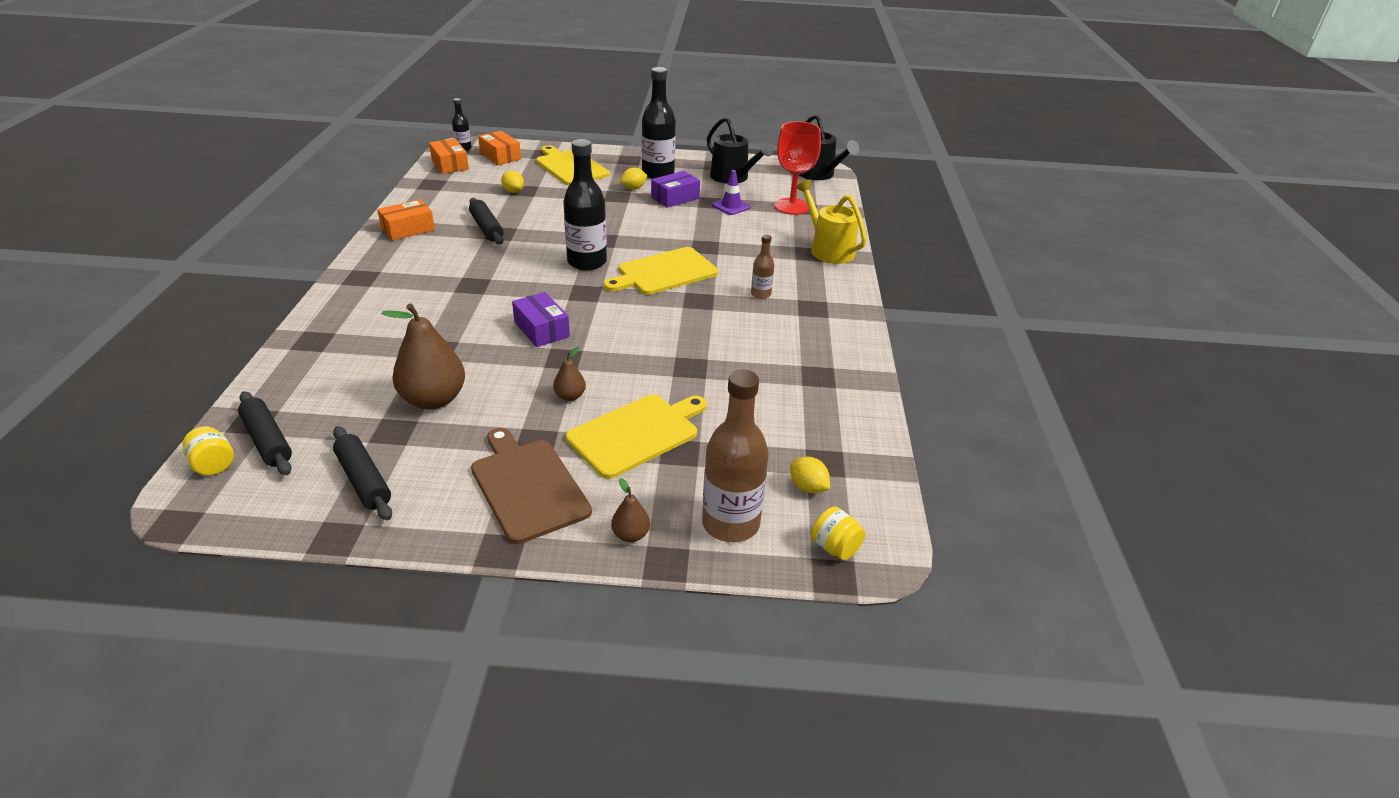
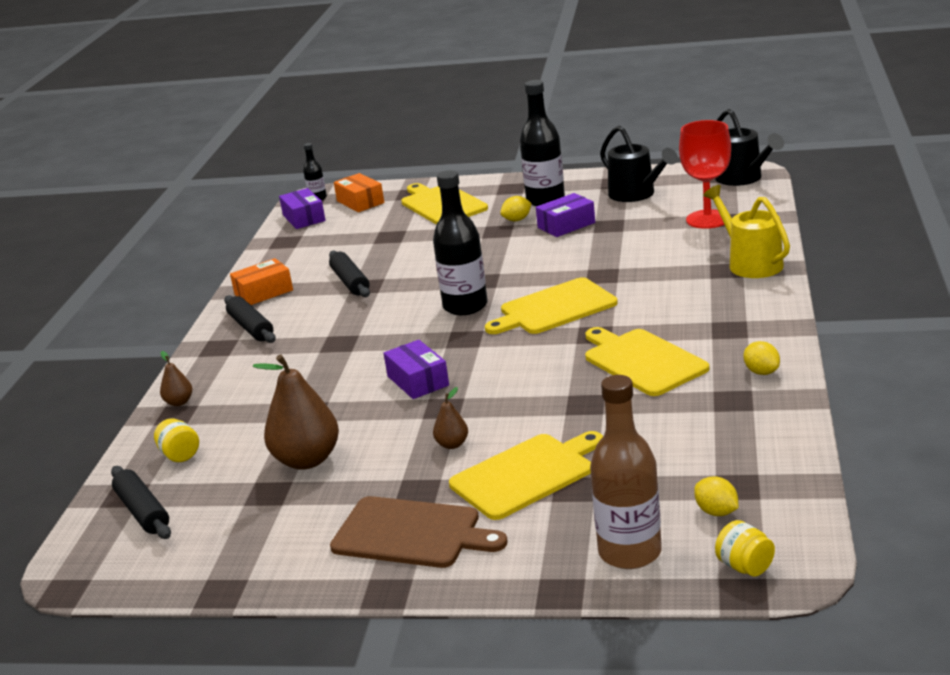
camera: 10 degrees right, 10 degrees down
yellow jar [183,426,234,476] -> yellow jar moved to [154,418,199,462]
black rolling pin [333,426,392,521] -> black rolling pin moved to [224,295,276,343]
orange box [429,138,469,174] -> purple box [279,188,326,229]
brown cutting board [471,428,592,544] -> brown cutting board turned 135 degrees clockwise [330,496,508,568]
yellow lemon [501,170,524,193] -> yellow lemon moved to [744,341,780,375]
brown pear [611,478,650,542] -> brown pear moved to [160,351,192,406]
purple traffic cone [712,170,751,215] -> none
brown bottle [751,235,774,299] -> none
none -> yellow cutting board [585,327,709,396]

